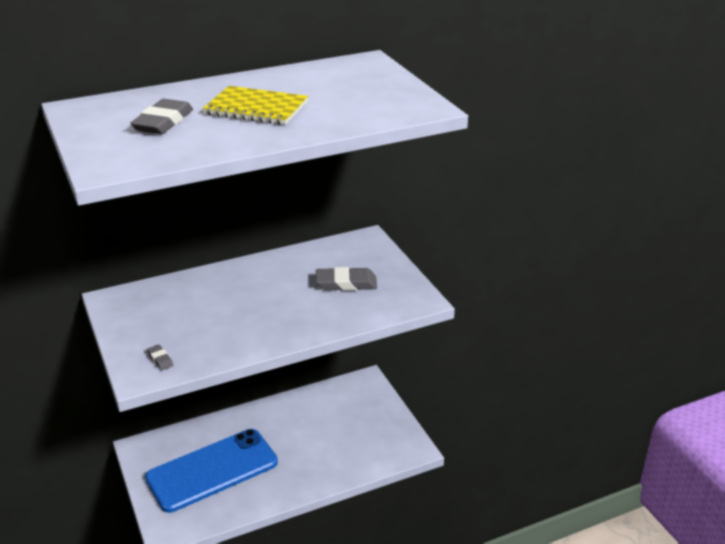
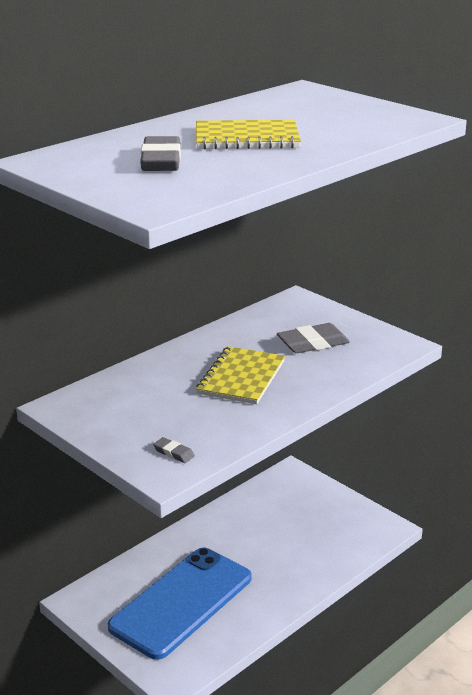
camera: 20 degrees left, 5 degrees down
none -> yellow notebook [196,346,285,404]

